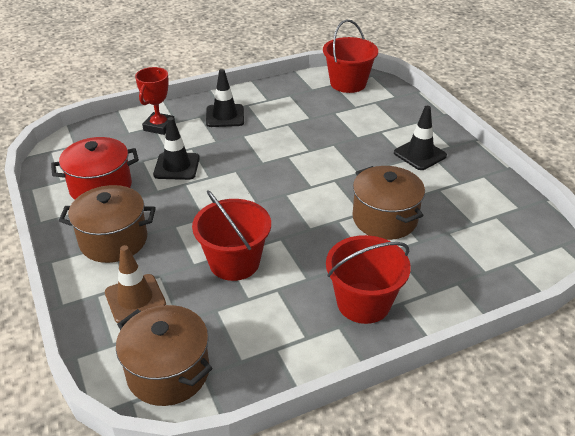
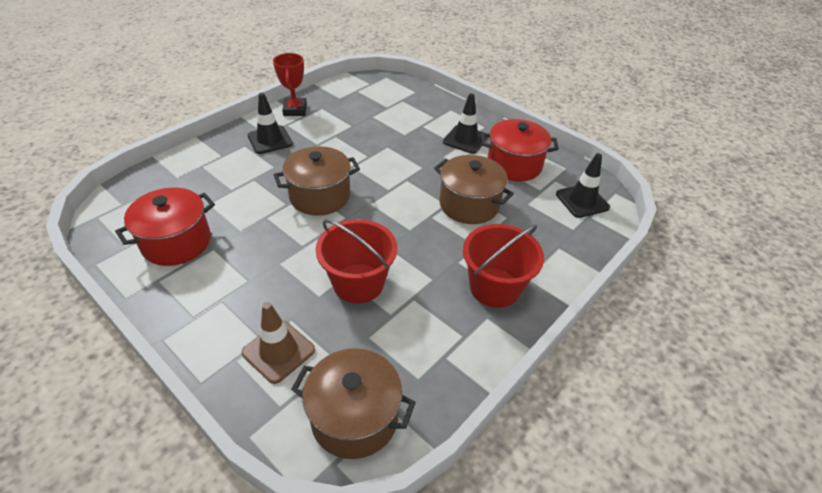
camera: 25 degrees left, 5 degrees up
brown pot [59,185,156,263] -> brown pot moved to [274,146,360,216]
red trophy [135,67,175,135] -> red trophy moved to [273,53,307,116]
black traffic cone [153,117,200,180] -> black traffic cone moved to [556,153,610,218]
red bucket [323,20,378,93] -> none
none -> red pot [481,119,559,181]

